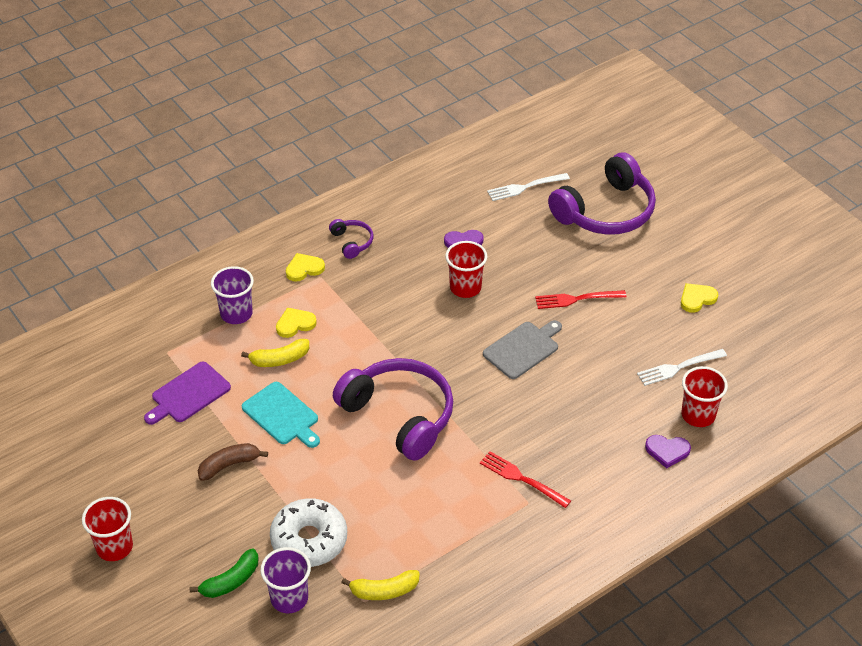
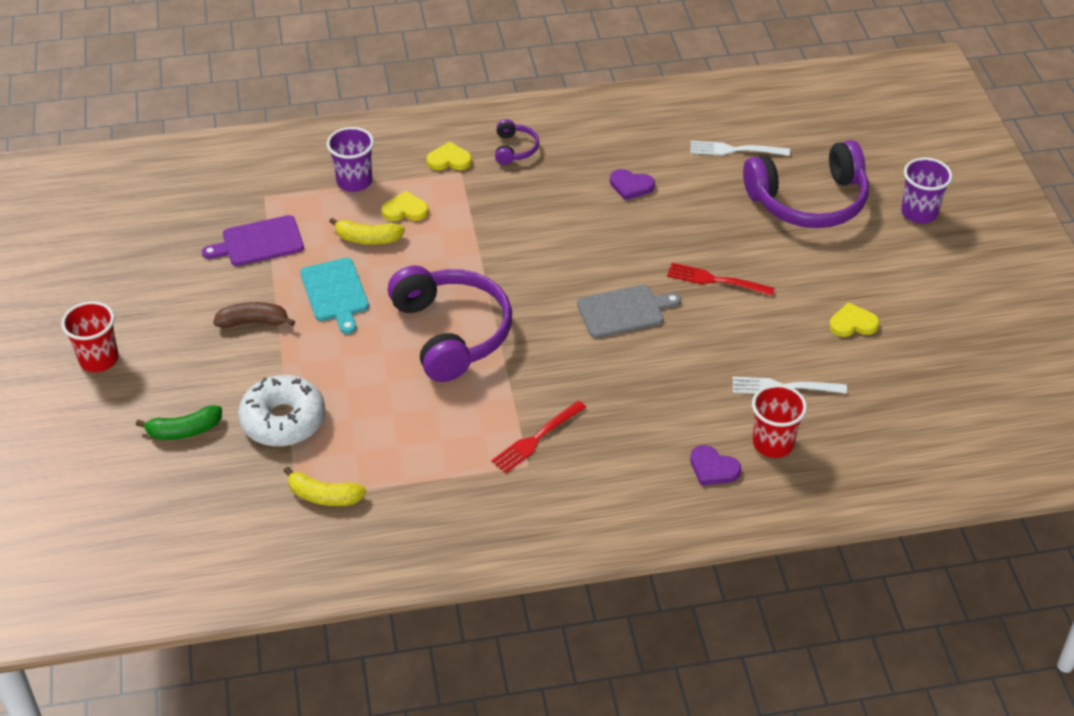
camera: 25 degrees right, 0 degrees up
purple cup [261,547,311,613] -> purple cup moved to [901,158,953,224]
red cup [445,241,488,298] -> none
red fork [480,451,571,508] -> red fork turned 105 degrees counterclockwise [491,400,586,473]

